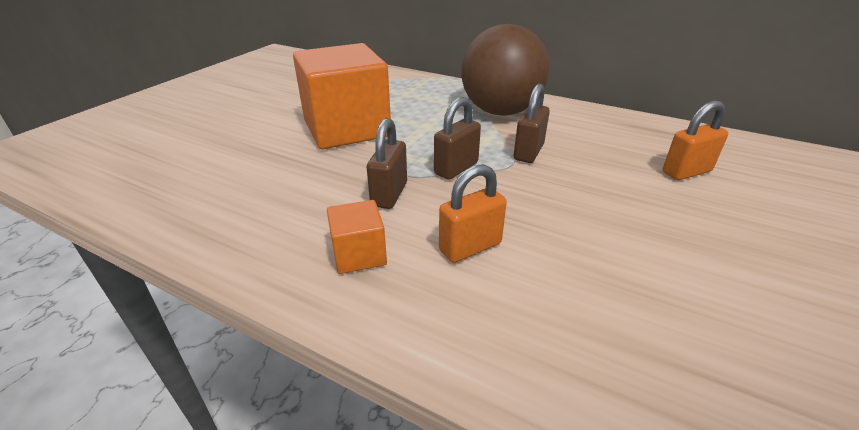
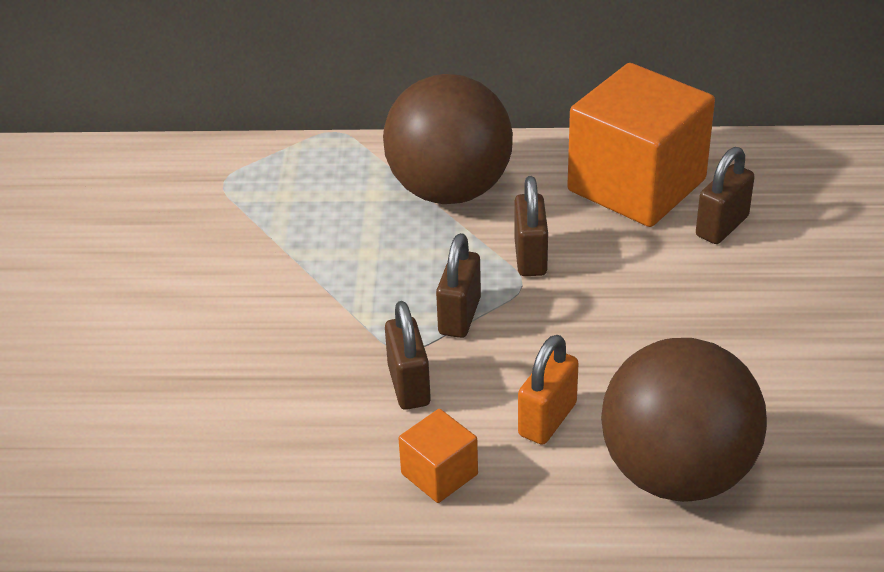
camera: 25 degrees left, 5 degrees up
orange cube [293,43,391,149] -> orange cube moved to [567,63,715,227]
orange padlock [663,101,728,180] -> brown padlock [696,147,755,244]
none -> brown ball [601,338,767,502]

